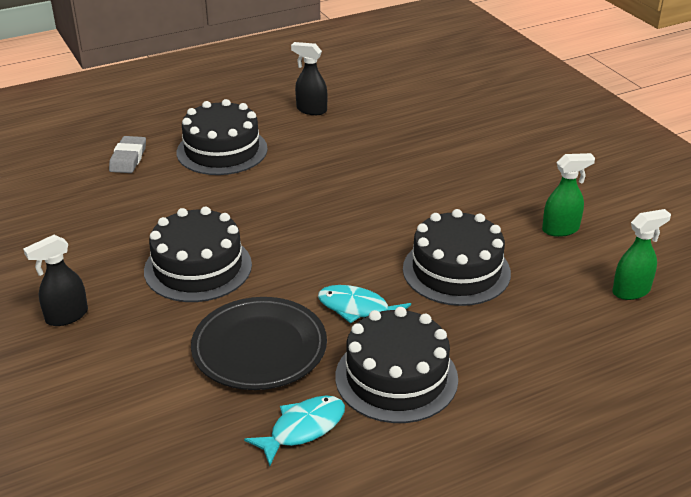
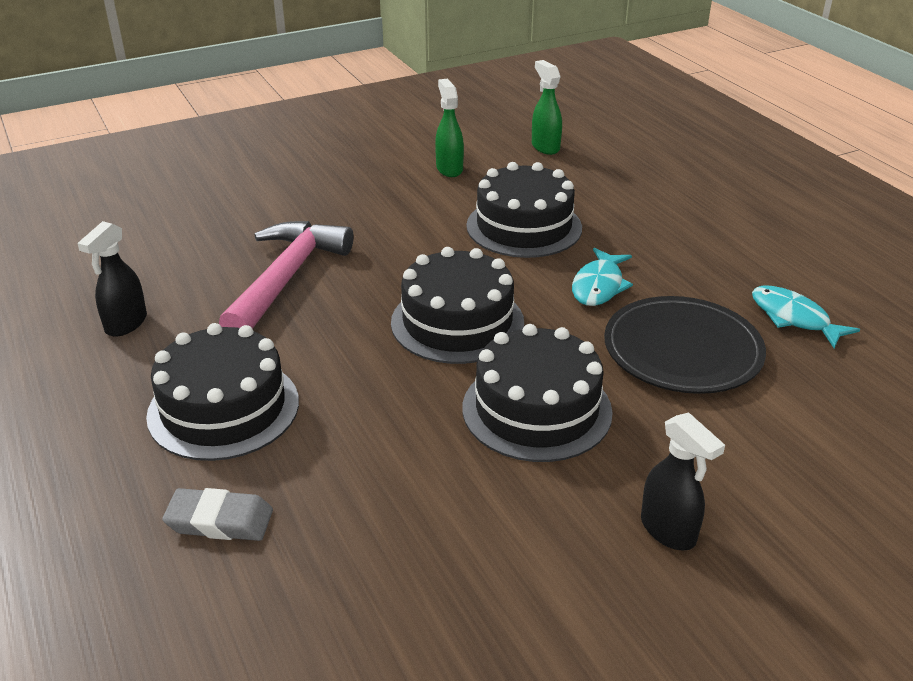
camera: 90 degrees left, 0 degrees up
black cake [335,307,458,423] -> black cake moved to [391,247,524,364]
none -> pink hammer [219,221,354,329]

